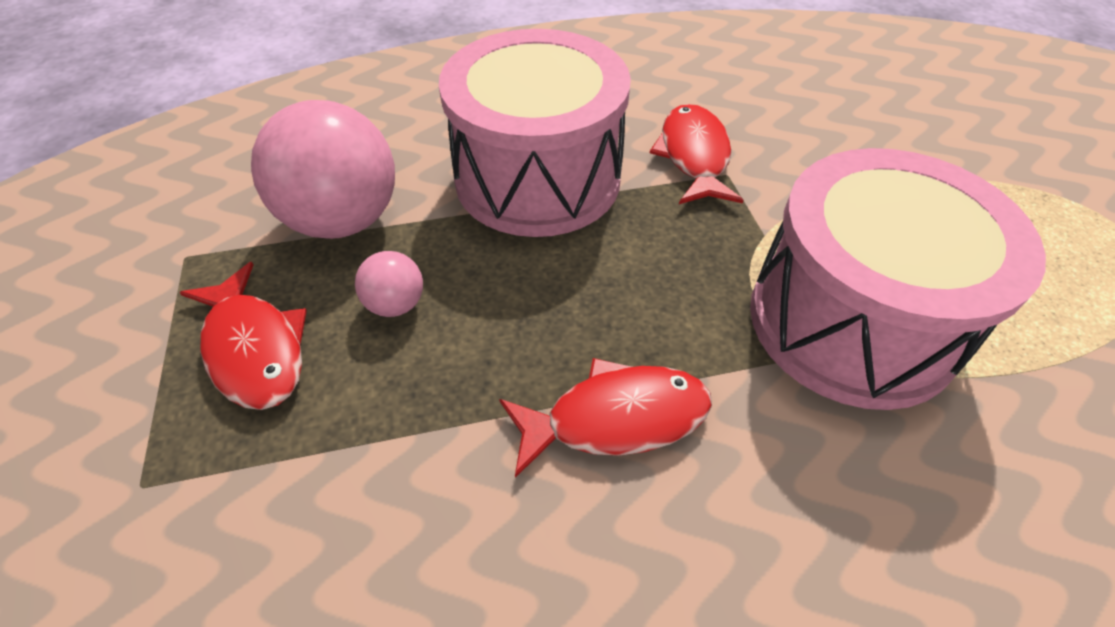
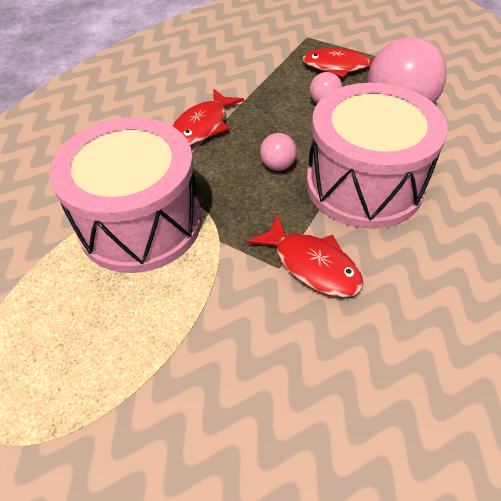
camera: 135 degrees right, 0 degrees up
none -> pink ball [260,133,297,171]

